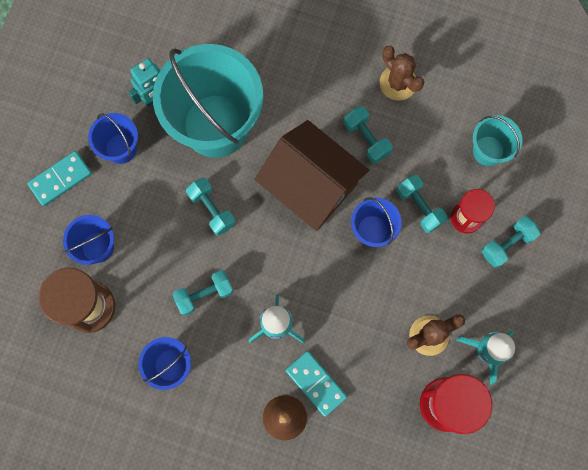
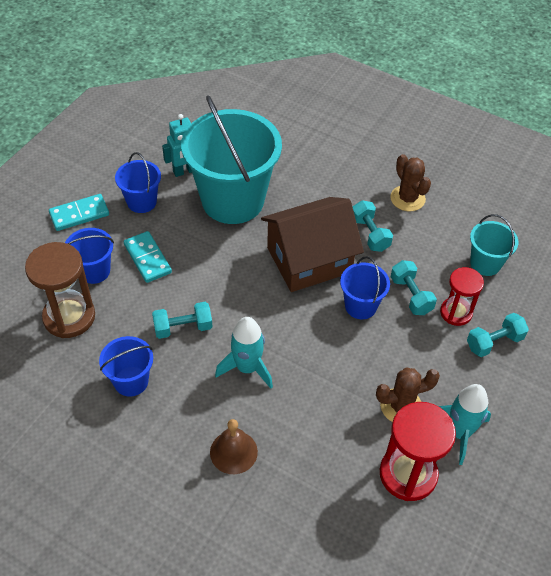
camera: 10 degrees right, 25 degrees down
turquoise dumbbell [186,177,235,236] -> none
brown house [255,120,369,231] -> brown house turned 75 degrees counterclockwise [261,197,364,292]
turquoise domino [286,351,347,417] -> turquoise domino moved to [124,231,172,283]

